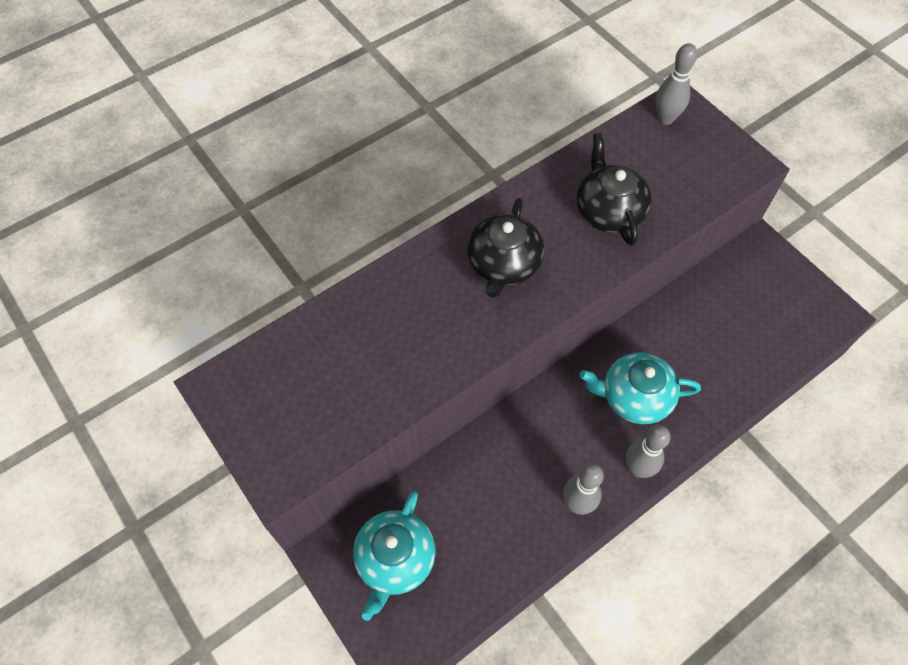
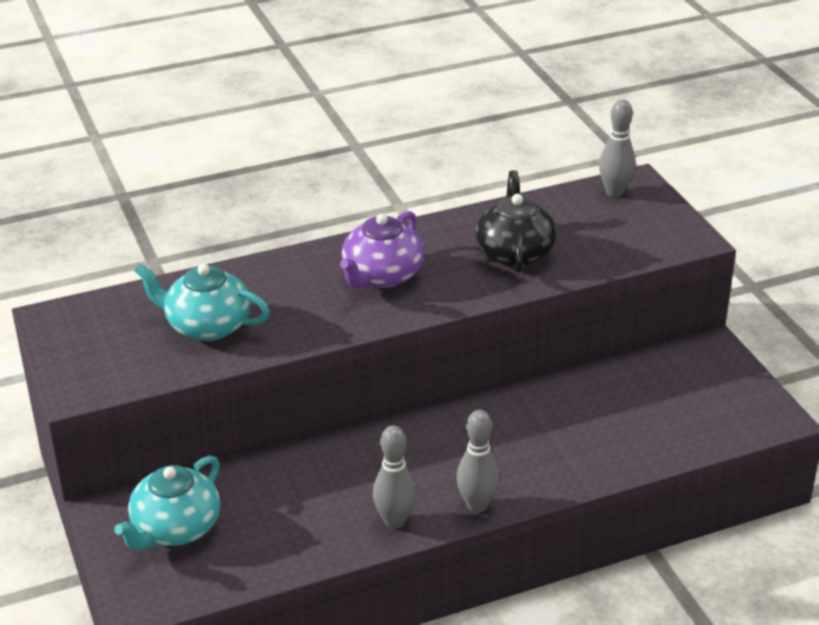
camera: 15 degrees right, 25 degrees down
black teapot [467,198,544,298] -> purple teapot [340,211,424,288]
turquoise teapot [579,352,701,424] -> turquoise teapot moved to [135,264,270,341]

